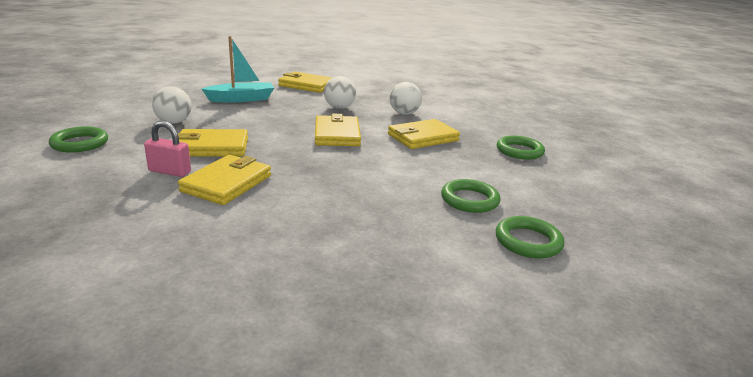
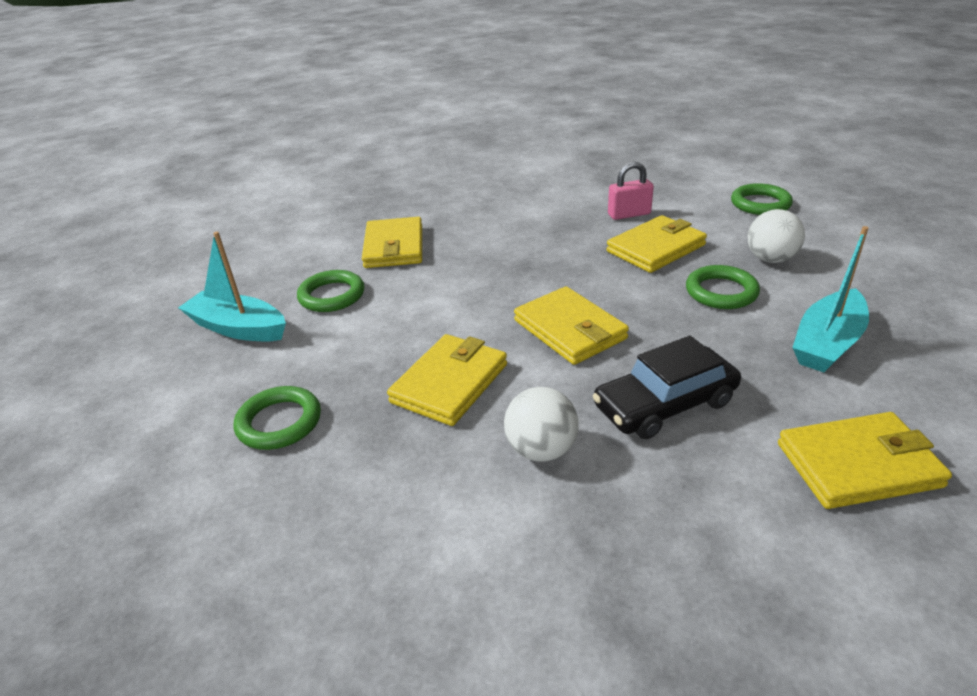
camera: 155 degrees right, 10 degrees up
yellow wallet [178,155,271,205] -> yellow wallet moved to [362,217,422,268]
white ball [324,76,356,109] -> black car [593,336,741,439]
green ring [495,216,564,258] -> green ring moved to [686,265,760,309]
none -> turquoise boat [178,232,286,341]

